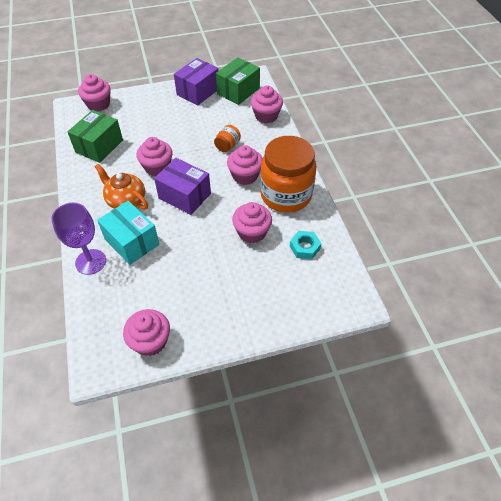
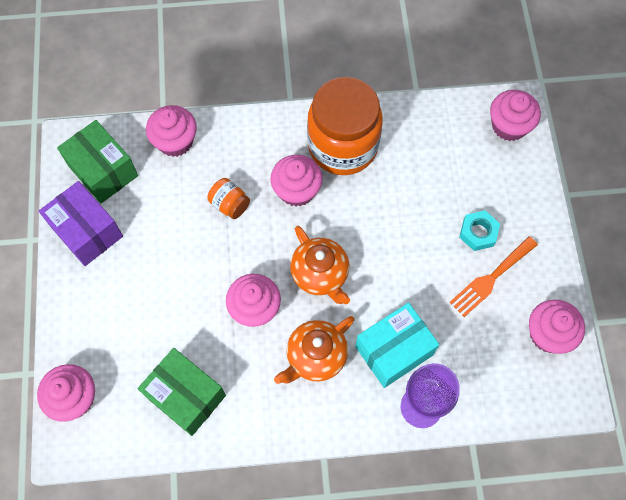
camera: 80 degrees left, 15 degrees up
purple box [154,158,211,215] -> orange teapot [290,226,350,304]
pink cupcake [232,202,272,244] -> pink cupcake moved to [490,90,541,141]
turquoise nut [290,231,321,259] -> turquoise nut moved to [459,210,500,251]
none -> orange fork [449,236,538,317]

